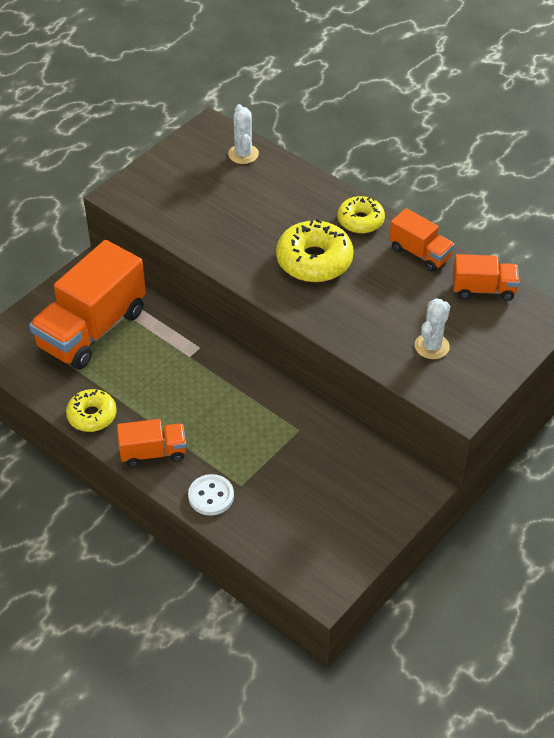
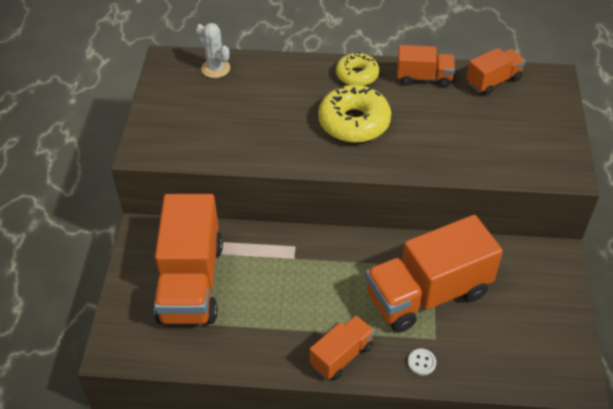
camera: 35 degrees left, 0 degrees up
yellow donut [66,389,117,432] -> none
white button [188,474,234,516] -> white button [408,349,436,376], size x0.63
white cactus [415,298,450,359] -> none
none -> orange truck [365,215,503,333]

